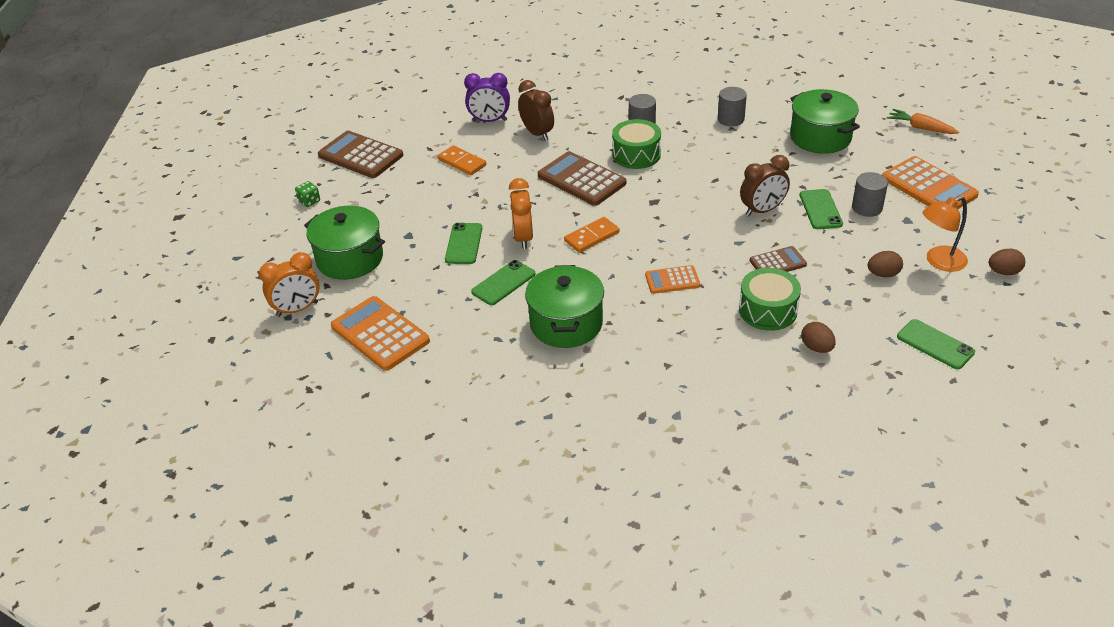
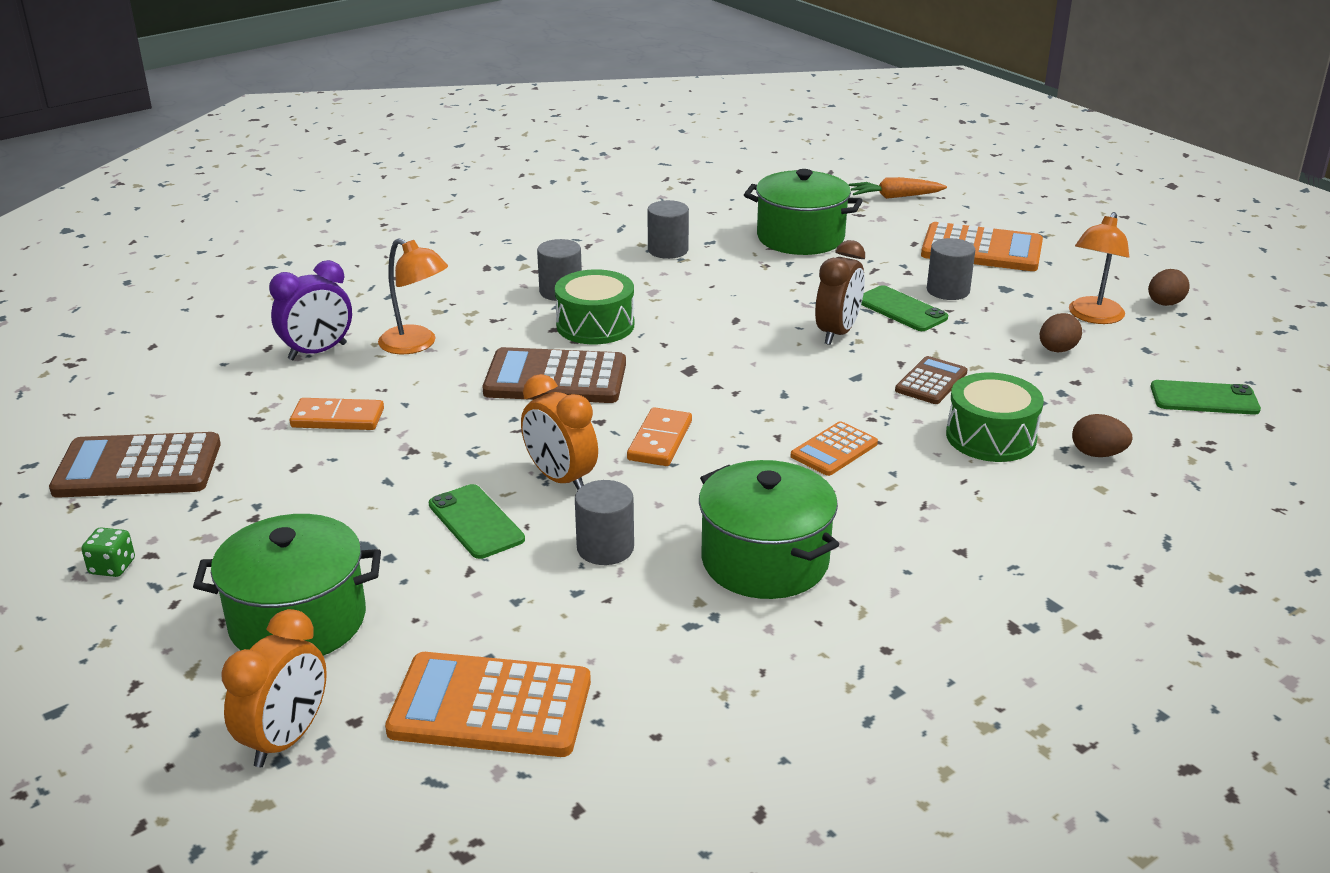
camera: 40 degrees left, 10 degrees down
green phone [471,260,535,305] -> grey cylinder [575,480,634,565]
brown clock [518,80,554,141] -> orange lamp [378,238,448,354]

